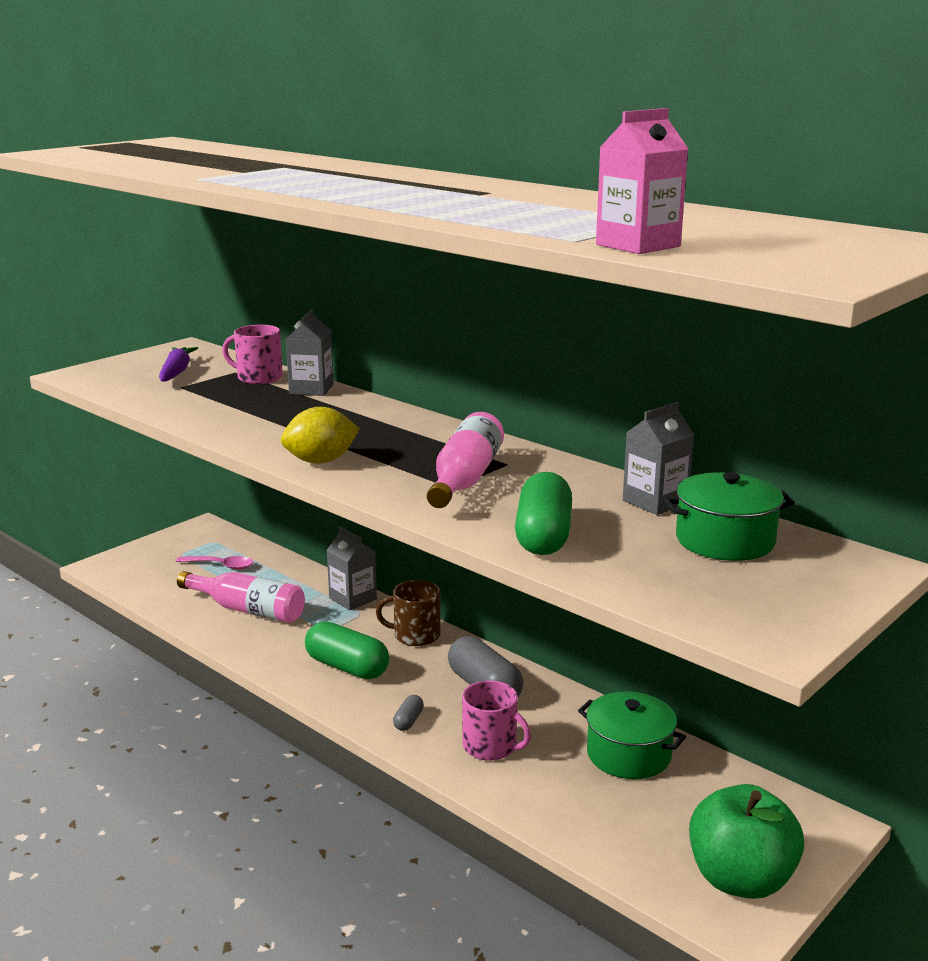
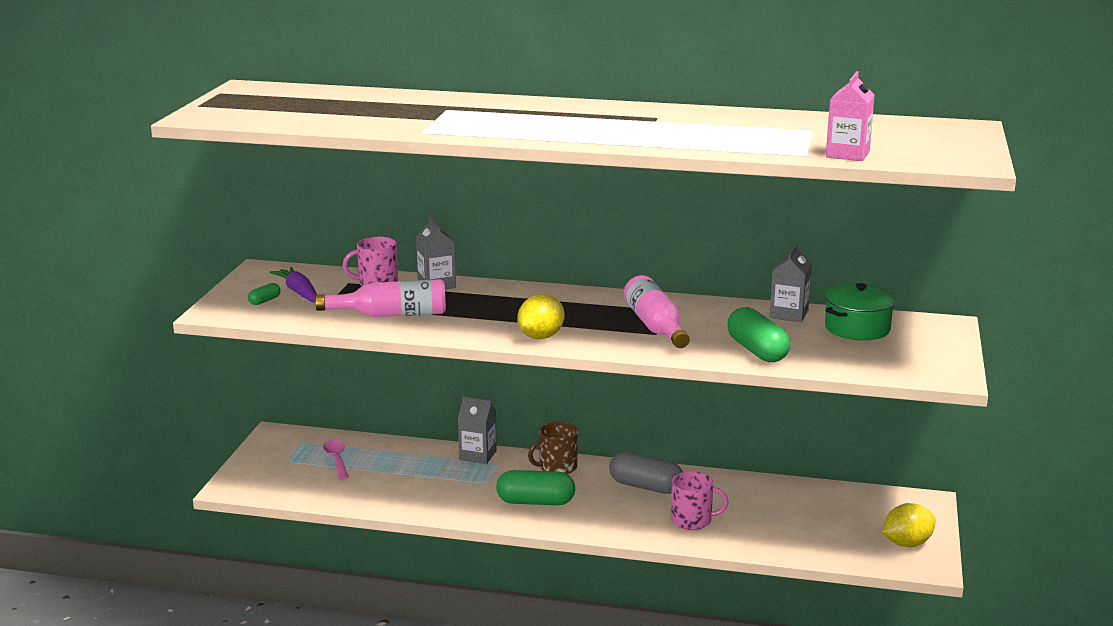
camera: 30 degrees left, 0 degrees up
pink spoon [176,556,253,570] -> pink spoon turned 90 degrees counterclockwise [323,440,349,480]
pink bottle [177,571,305,623] -> pink bottle moved to [315,279,446,317]
grey capsule [393,695,424,731] -> none
green pot [578,691,686,779] -> none
green apple [689,784,804,899] -> yellow lemon [882,503,936,547]
none -> green capsule [248,283,281,305]

